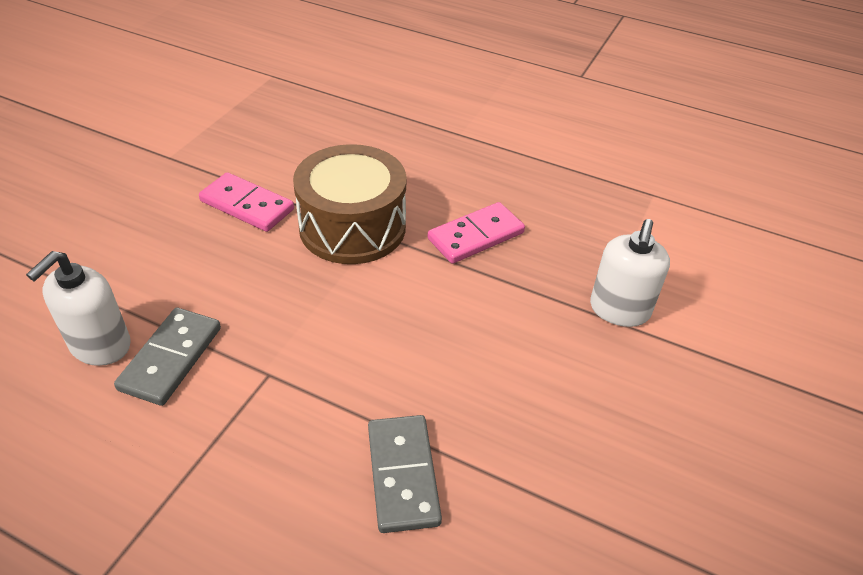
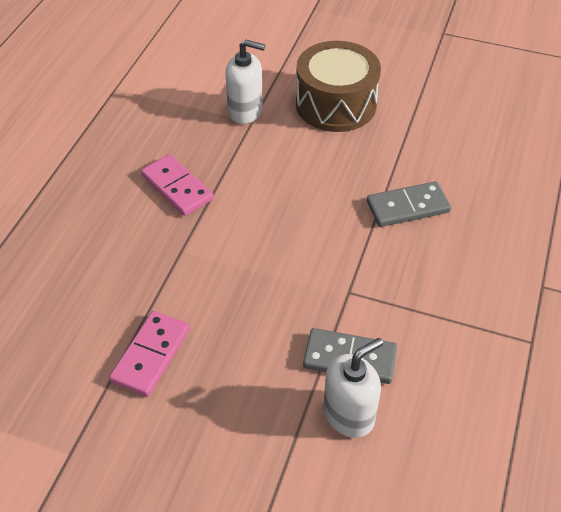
camera: 95 degrees left, 5 degrees up
white soap dispenser [26,251,131,366] -> white soap dispenser turned 60 degrees counterclockwise [323,338,383,438]
brown drum [293,144,407,264] -> brown drum moved to [296,41,381,132]

